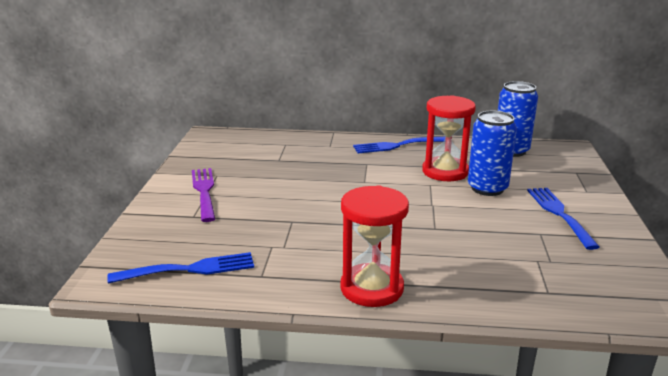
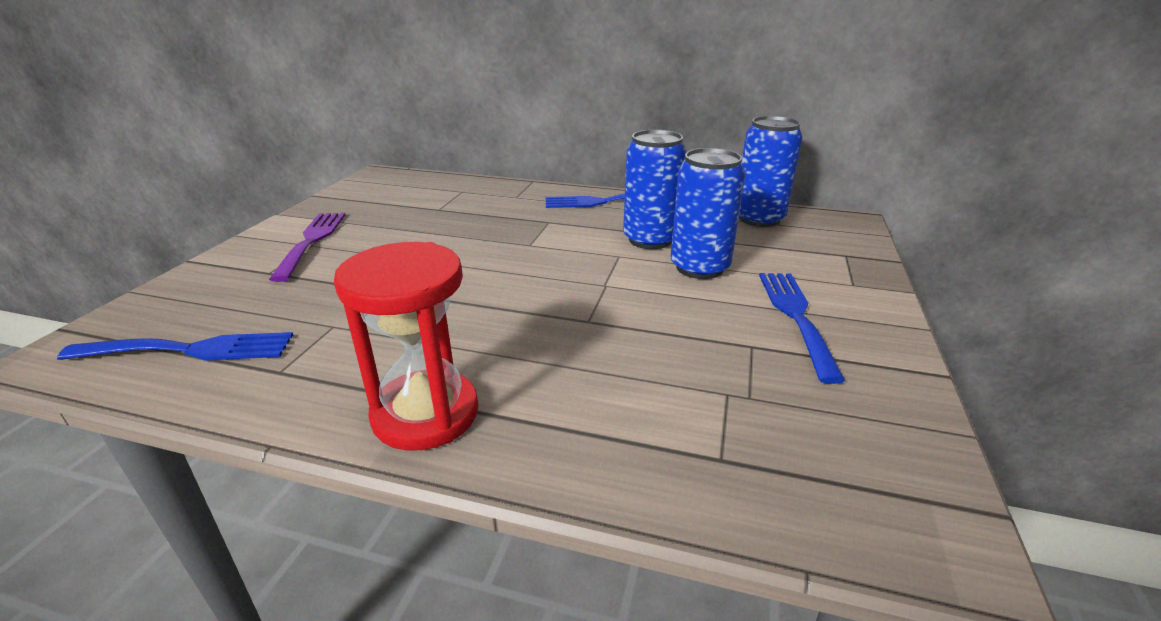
camera: 10 degrees right, 5 degrees up
red hourglass [422,95,476,181] -> blue can [623,130,687,249]

